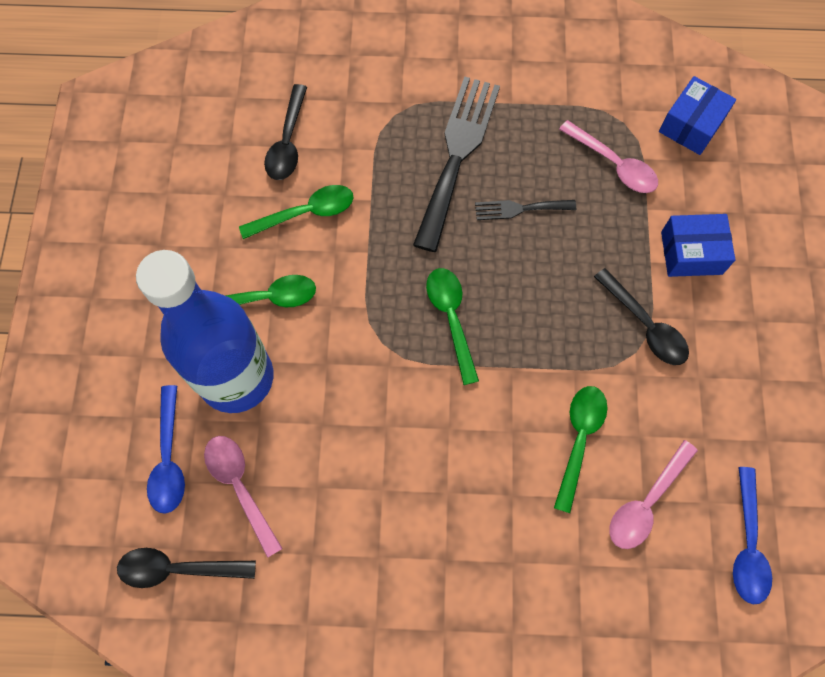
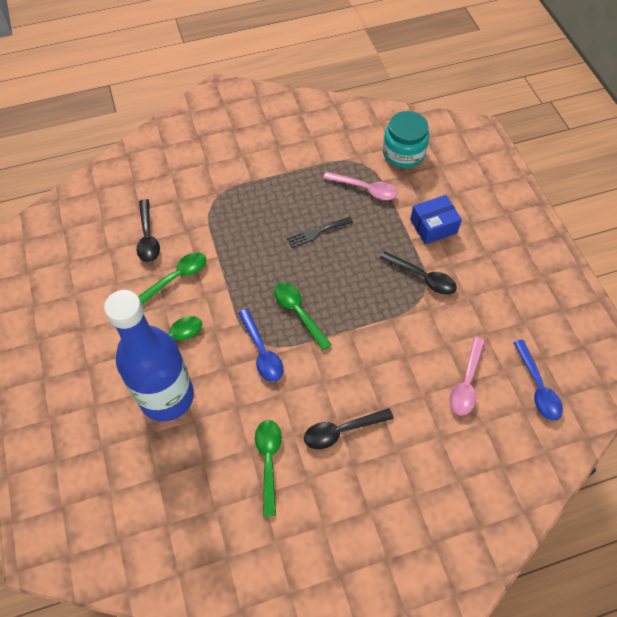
camera: 20 degrees left, 10 degrees down
black spoon [117,548,256,588] -> black spoon moved to [304,408,394,449]
blue spoon [147,385,185,514] -> blue spoon moved to [238,309,284,382]
pink spoon [204,436,283,558] -> none
black fork [413,76,500,252] -> none
green spoon [554,386,607,513] -> green spoon moved to [255,420,282,517]
blue box [659,76,736,155] -> turquoise jar [383,111,429,168]

